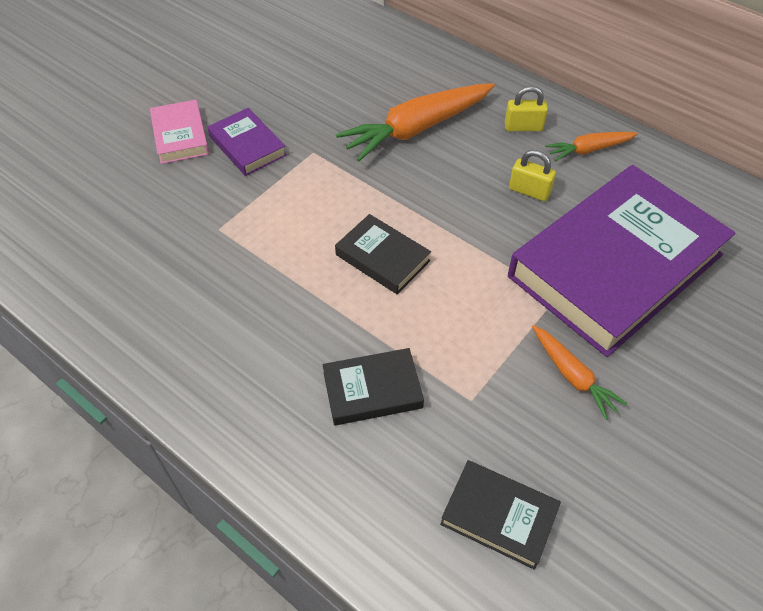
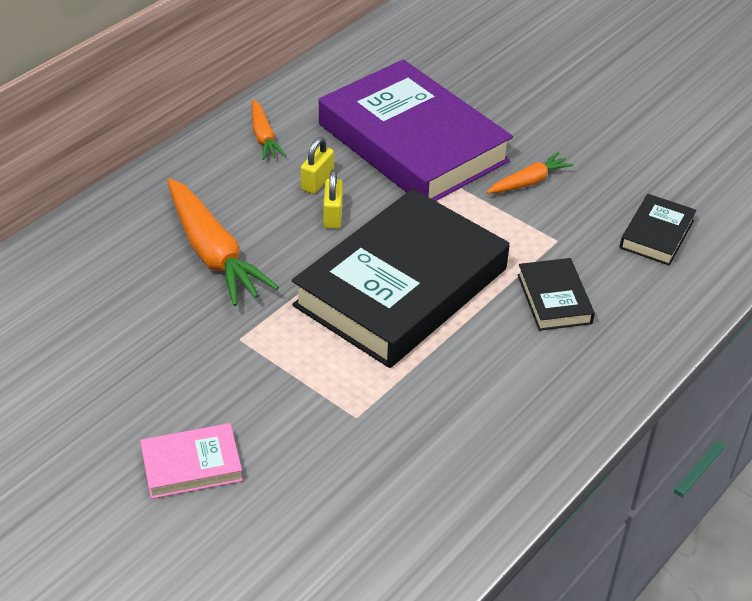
camera: 90 degrees left, 10 degrees down
purple book [207,108,287,176] -> none
black book [335,214,431,294] -> black book [292,189,510,368], size x2.31
yellow padlock [505,86,548,131] -> yellow padlock moved to [323,170,343,229]

